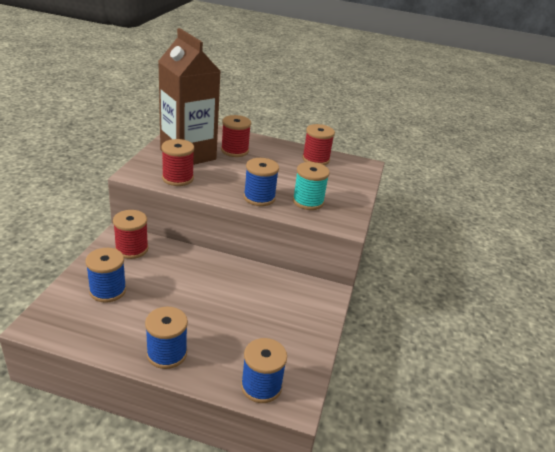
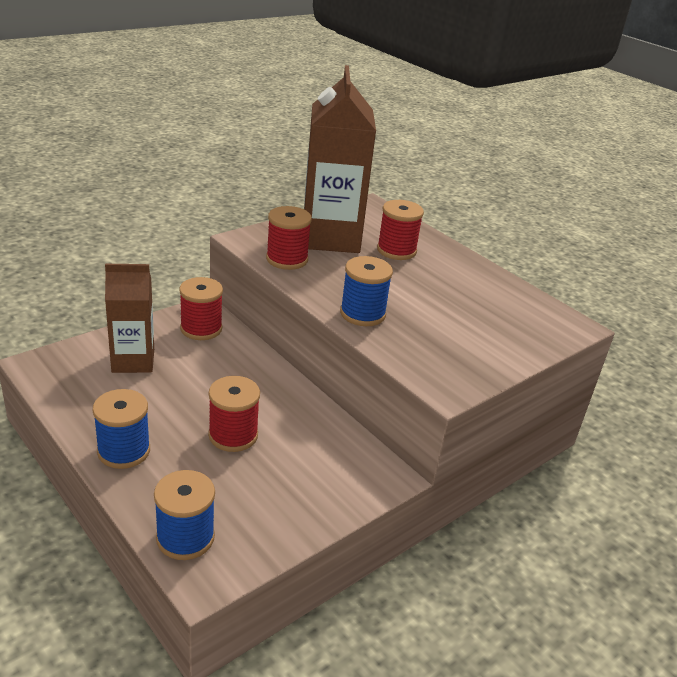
camera: 35 degrees right, 0 degrees up
blue spool [85,248,126,303] -> brown carton [105,264,154,373]
turquoise spool [293,162,330,210] -> none
red spool [302,124,335,165] -> red spool moved to [208,376,260,452]

